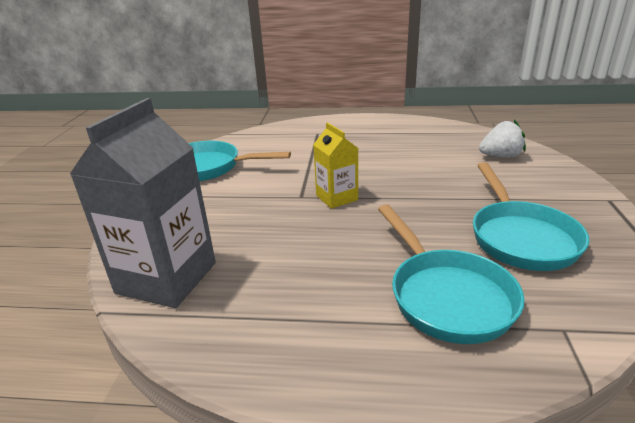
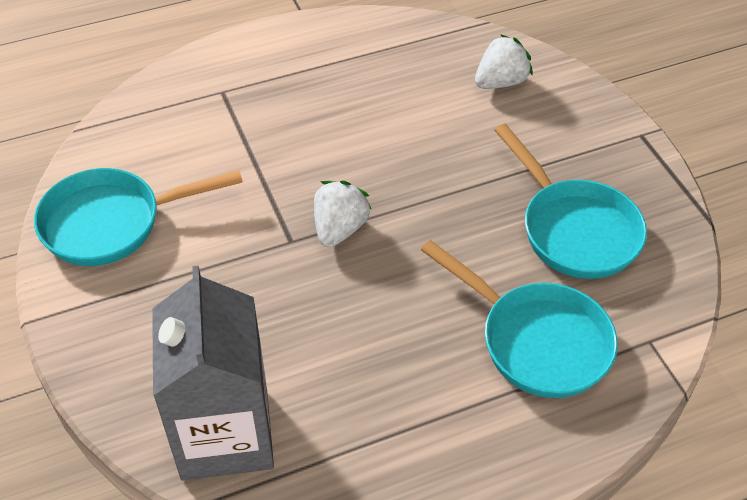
camera: 30 degrees left, 20 degrees up
yellow carton [313,122,358,209] -> white strawberry [314,180,371,247]

